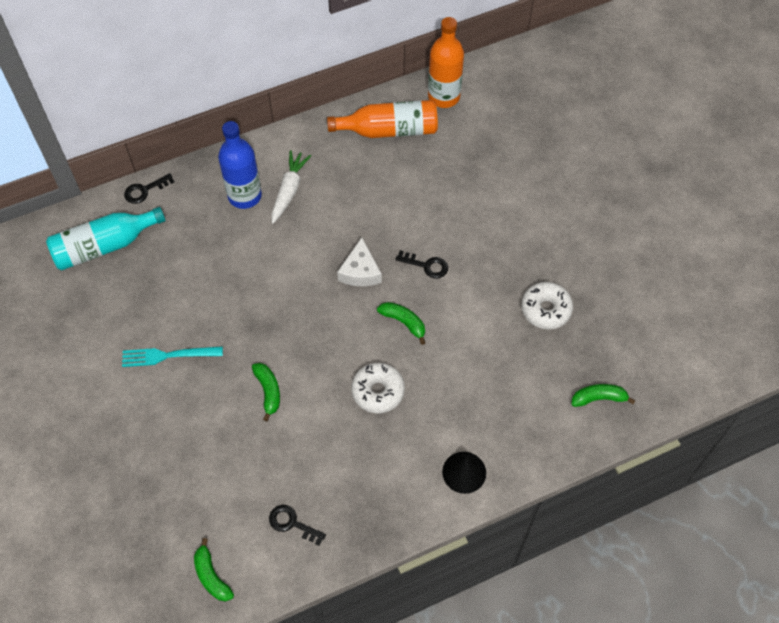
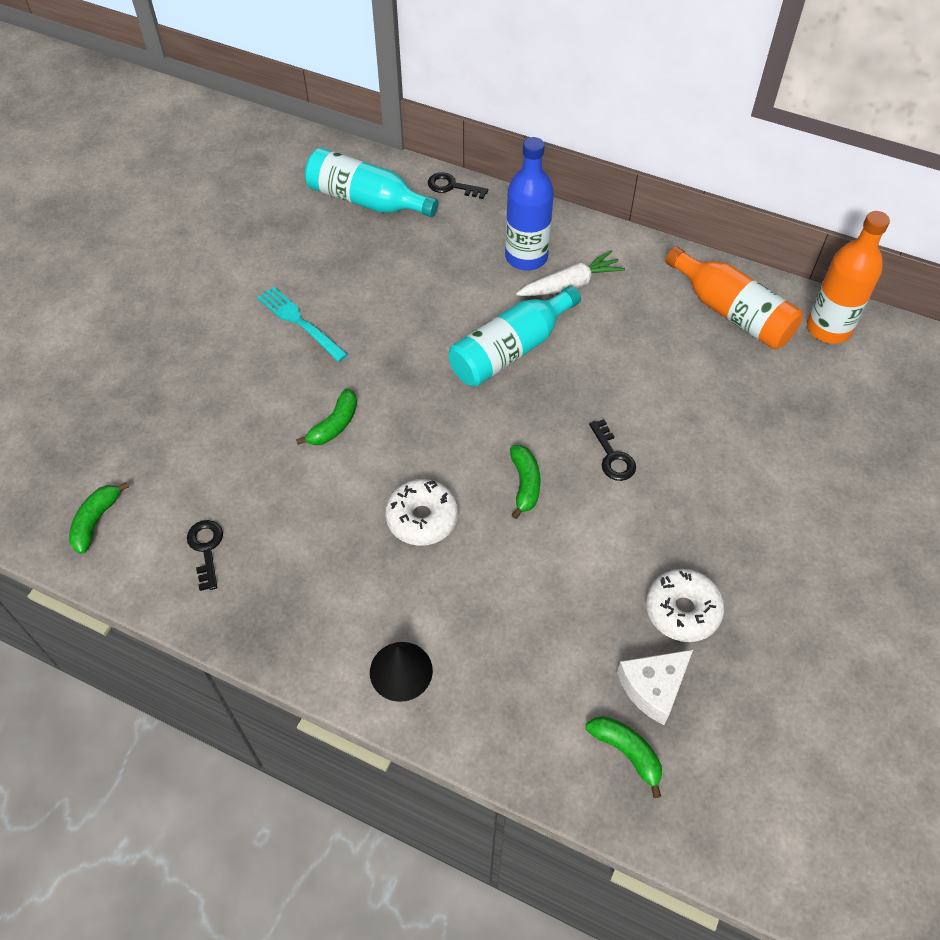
camera: 50 degrees right, 5 degrees down
white cheese [337,237,382,286] -> white cheese moved to [617,650,693,725]
none -> turquoise bottle [449,286,581,387]

